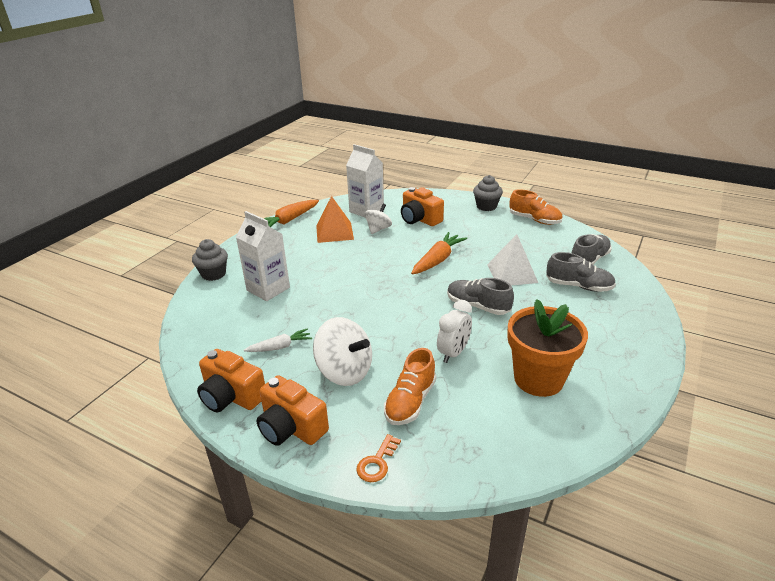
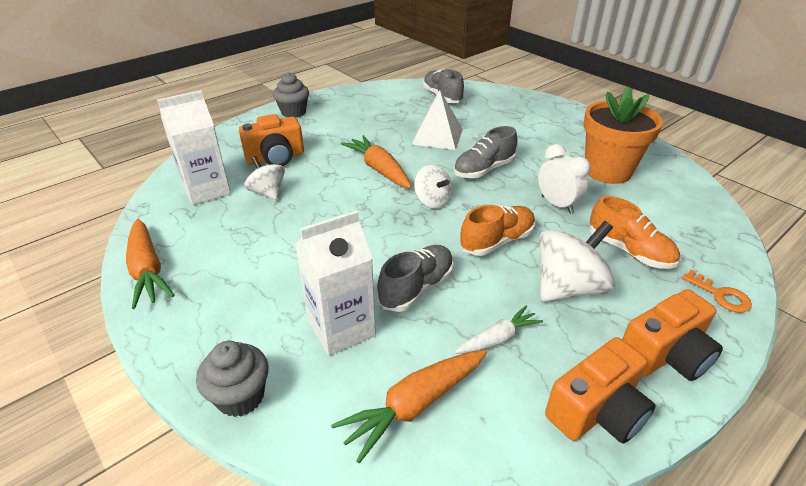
camera: 70 degrees left, 5 degrees up
white carrot [244,328,312,352] -> white carrot turned 60 degrees clockwise [455,306,543,354]
orange pyramid [316,196,354,243] -> none
orange shoe [509,189,562,225] -> orange shoe moved to [460,205,535,256]
grey shoe [546,252,616,292] -> grey shoe moved to [377,245,454,312]
none -> orange carrot [331,350,487,463]
none -> white spinning top [414,165,453,209]

